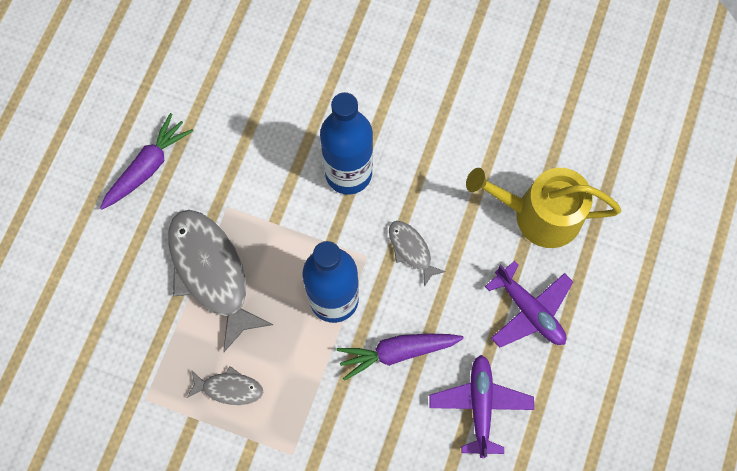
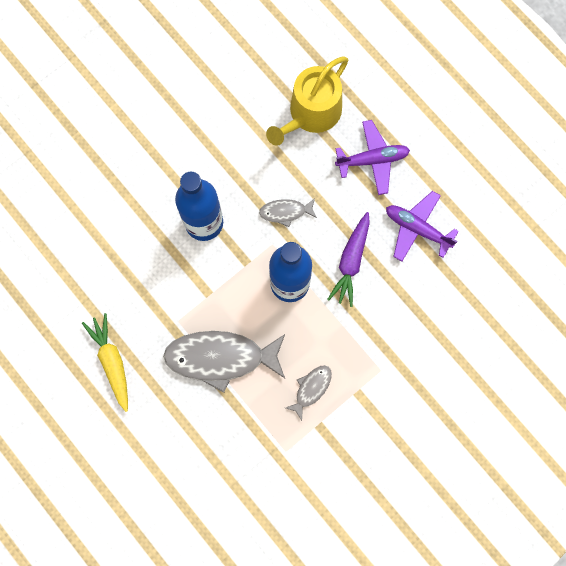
camera: 60 degrees left, 5 degrees up
purple carrot [100,113,193,210] -> yellow carrot [82,313,128,412]

